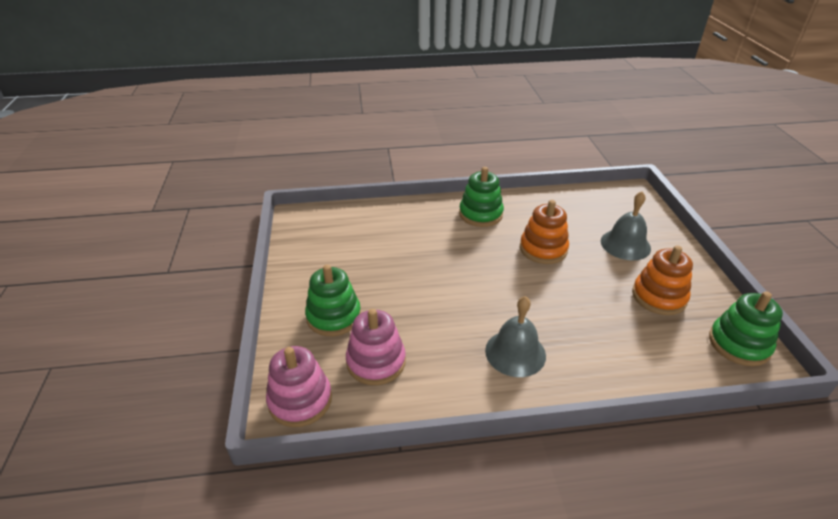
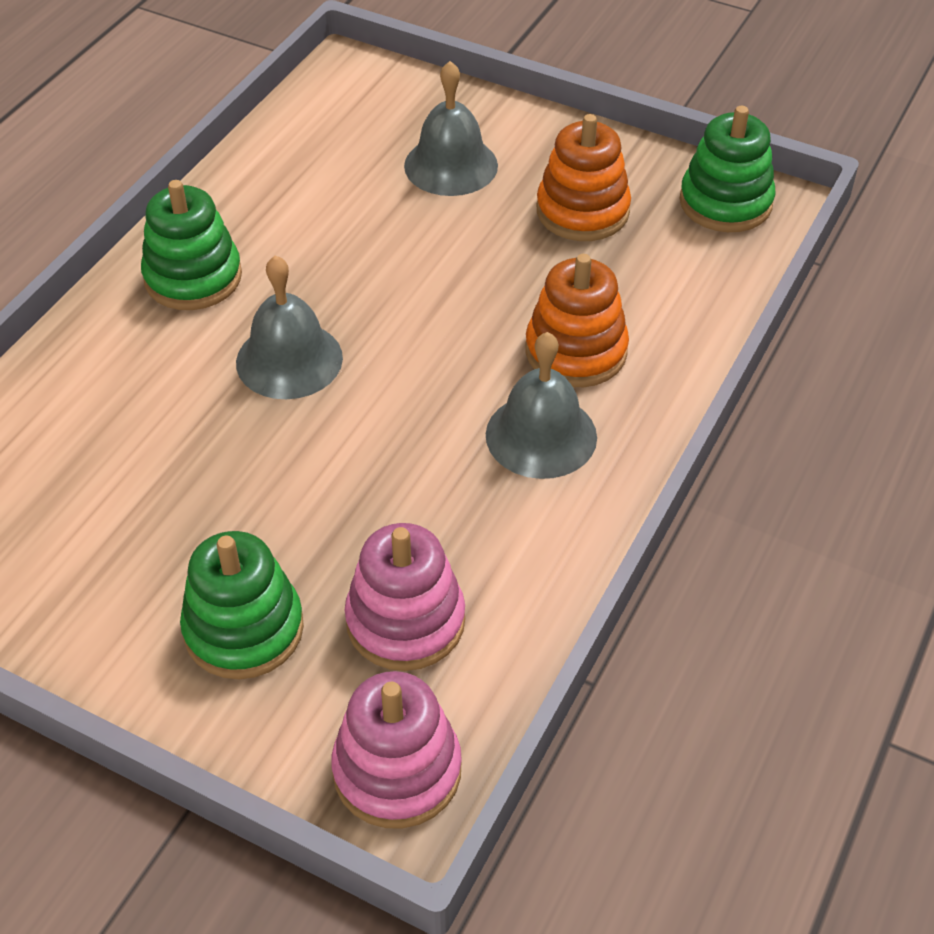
camera: 55 degrees left, 10 degrees up
orange stacking toy [520,200,569,264] -> orange stacking toy moved to [525,254,629,387]
none -> grey bell [236,255,343,399]

